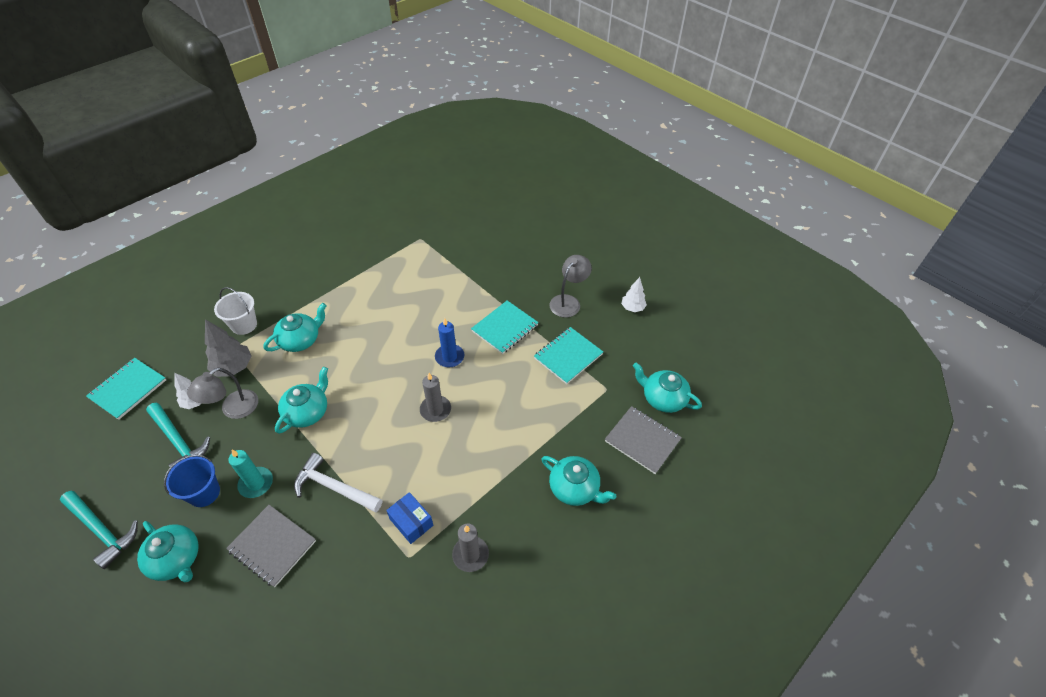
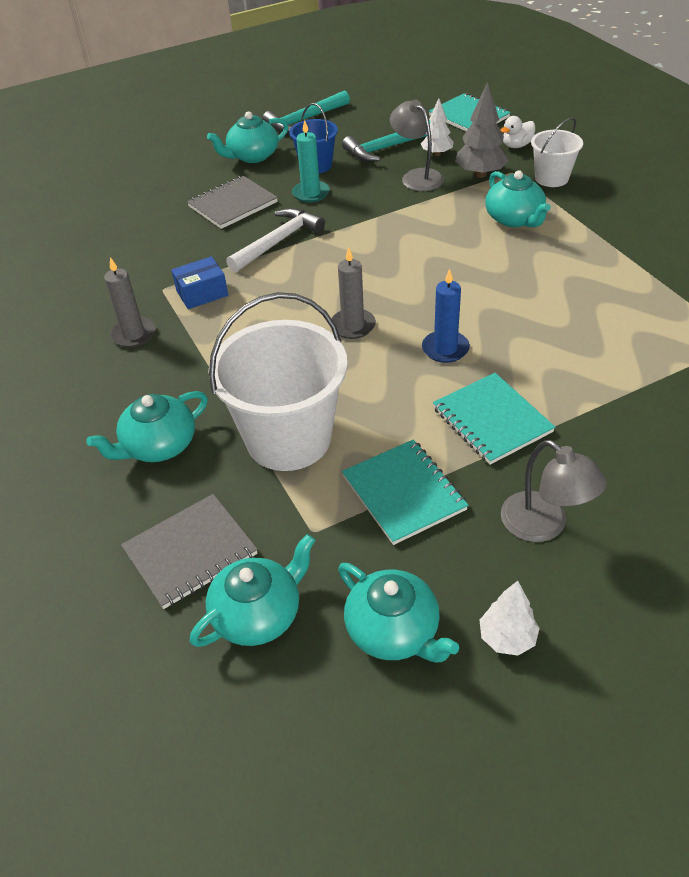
camera: 110 degrees right, 5 degrees down
turquoise teapot [275,367,328,434] -> turquoise teapot moved to [338,563,459,663]
none -> white bucket [208,292,347,471]
none -> white duck [500,116,535,148]

